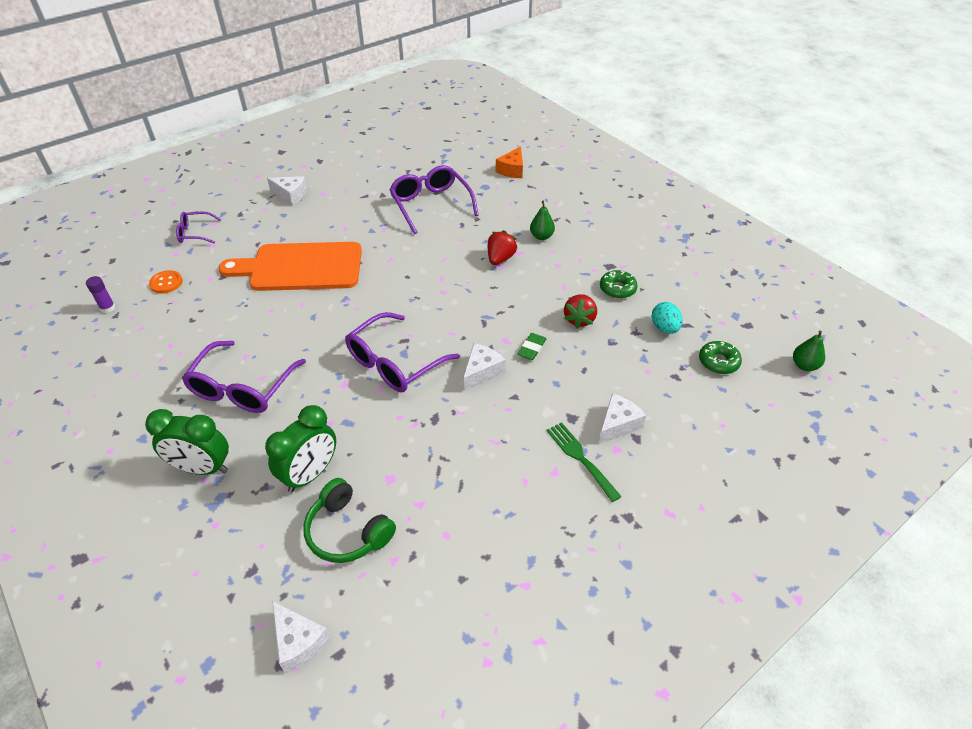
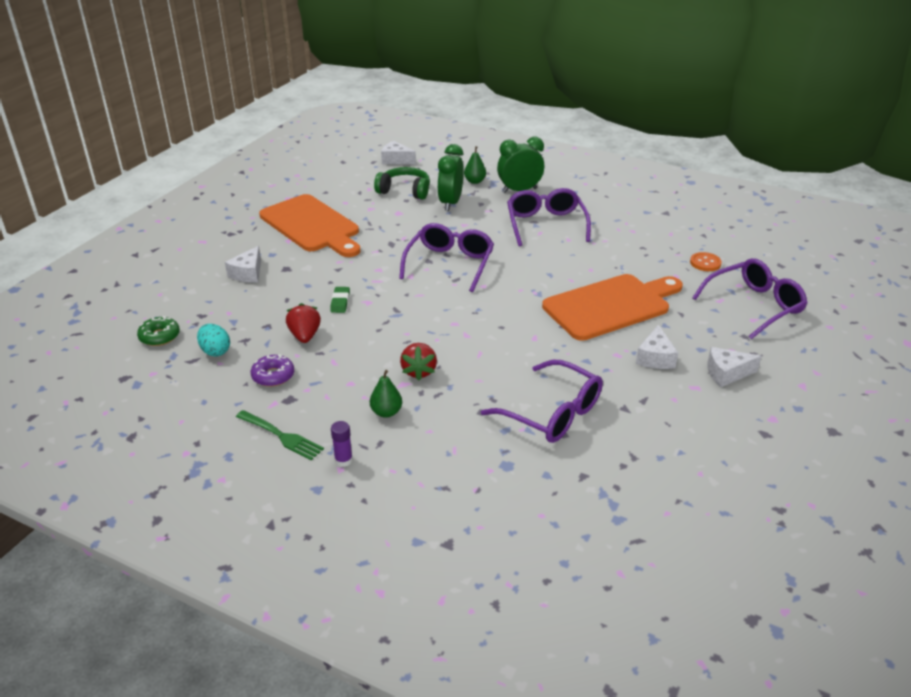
camera: 155 degrees right, 10 degrees down
purple glue stick [86,276,115,313] -> purple glue stick moved to [331,421,353,467]
purple glasses [176,212,221,244] -> purple glasses [692,258,807,339], size x1.82
white cheese [463,343,505,391] -> white cheese moved to [636,325,678,369]
orange cheese [496,146,523,178] -> none
green fork [546,422,622,502] -> green fork moved to [236,410,324,460]
green donut [600,270,638,299] -> purple donut [251,354,294,387]
green pear [793,331,825,371] -> green pear moved to [464,146,486,184]
none -> orange cutting board [259,194,361,257]

